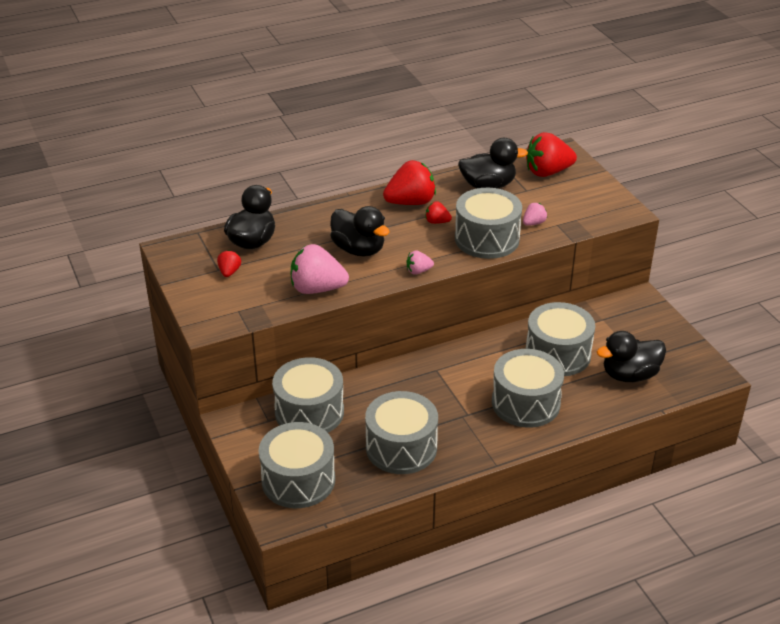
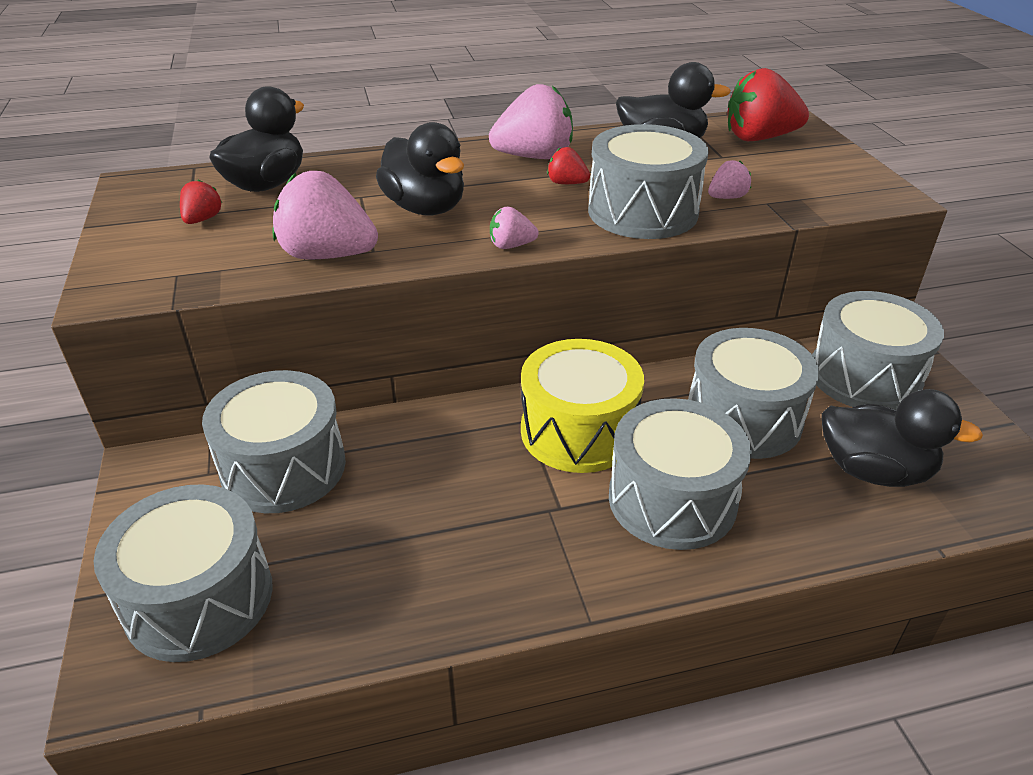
camera: 10 degrees right, 0 degrees up
grey drum [365,391,438,474] -> grey drum moved to [812,291,944,410]
red strawberry [383,160,436,205] -> pink strawberry [489,84,573,159]
black duck [597,331,666,382] -> black duck turned 150 degrees counterclockwise [822,389,983,487]
none -> yellow drum [521,339,644,473]

